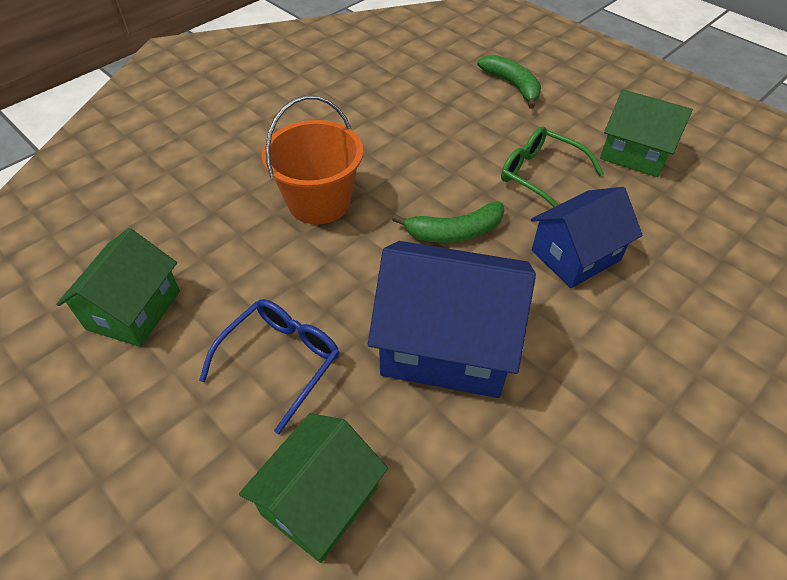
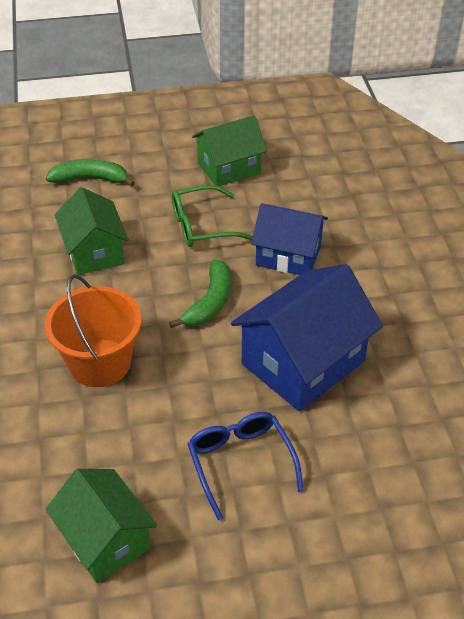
camera: 55 degrees left, 5 degrees down
green house [239,413,388,563] -> green house moved to [55,187,129,275]
blue house [531,187,643,288] -> blue house turned 75 degrees counterclockwise [251,203,328,275]

